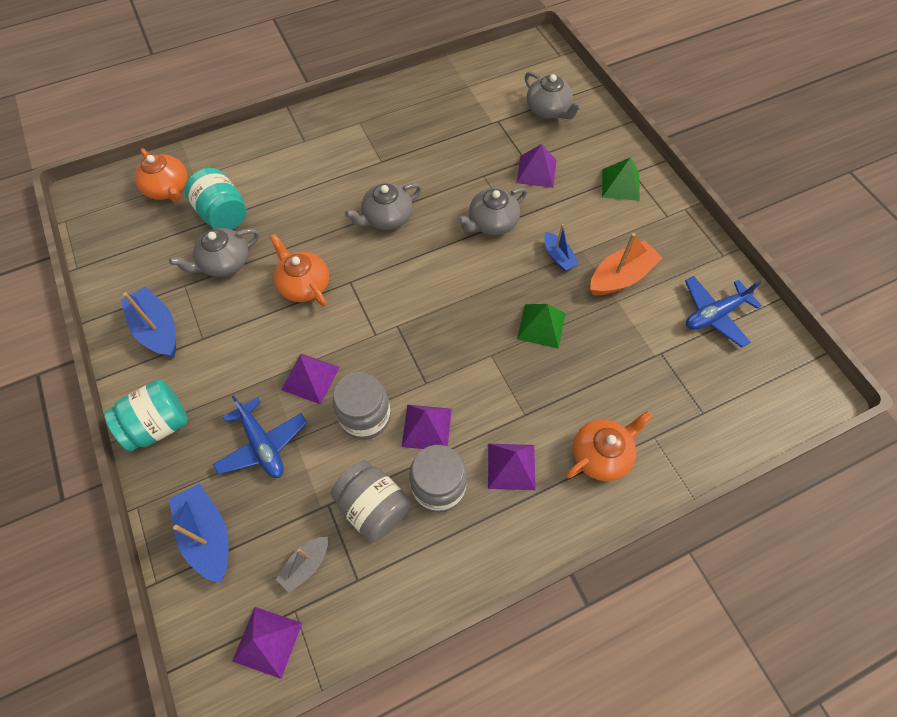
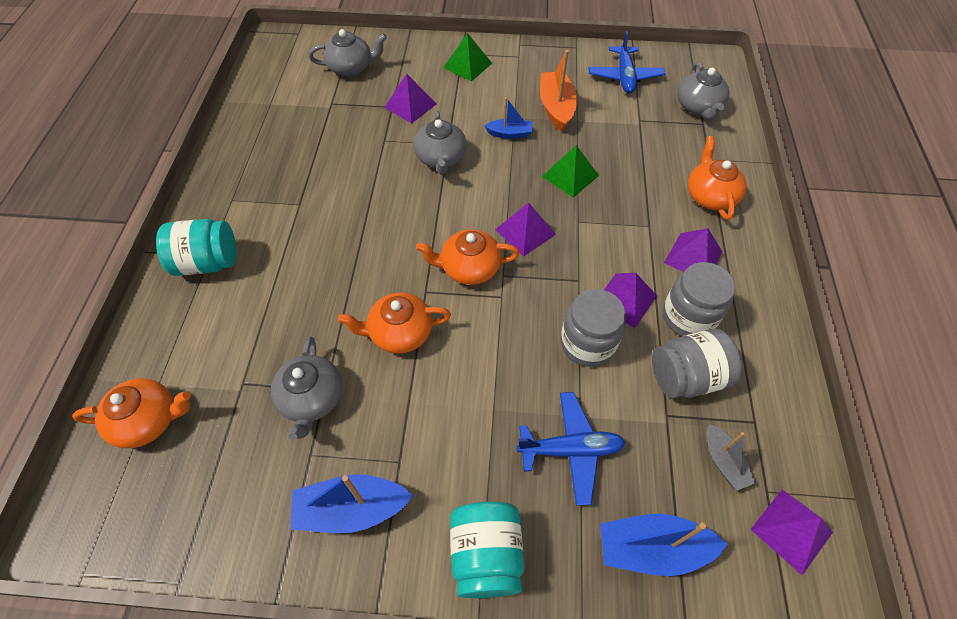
camera: 60 degrees left, 5 degrees down
turquoise jar [185,168,247,229] -> turquoise jar moved to [156,219,236,276]
purple pyramid [281,353,340,404] -> purple pyramid moved to [495,202,556,257]
grey teapot [345,183,422,230] -> grey teapot moved to [677,62,730,120]
none -> orange teapot [416,229,520,285]

